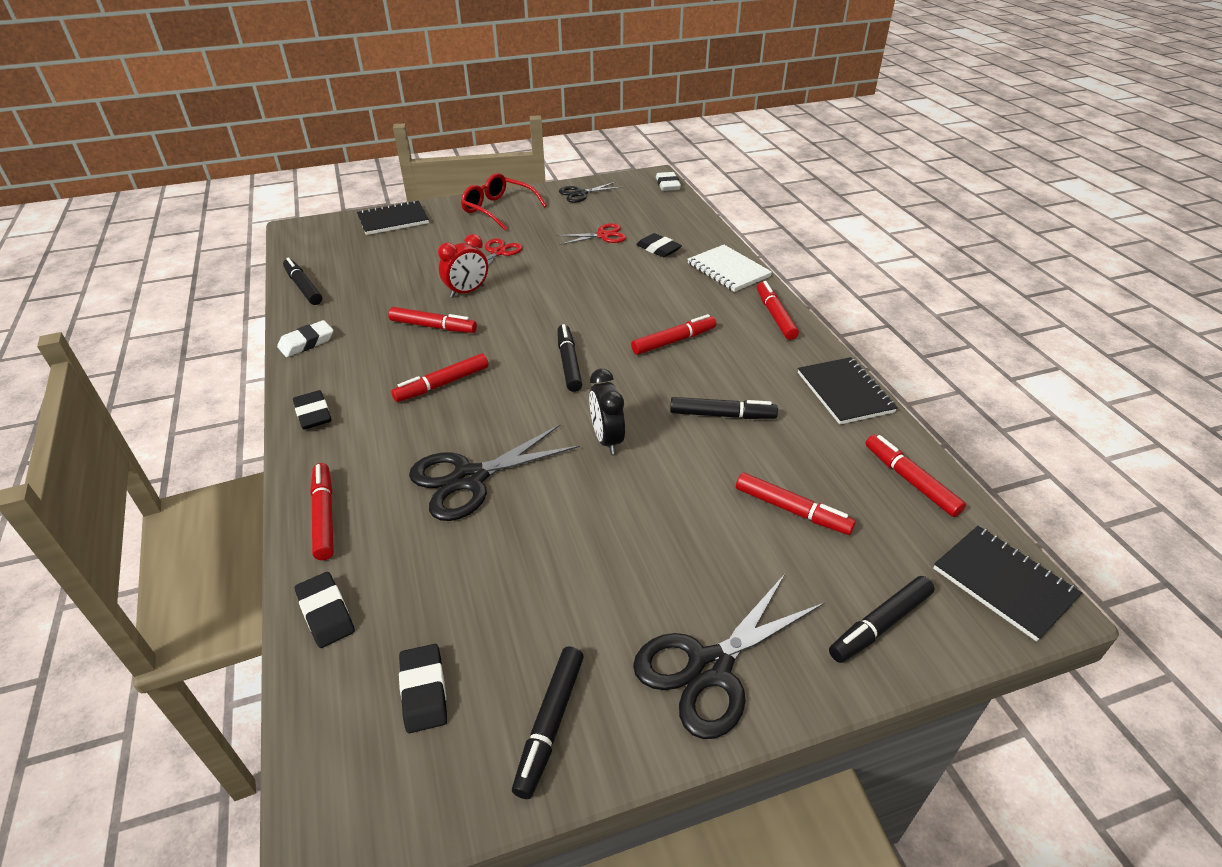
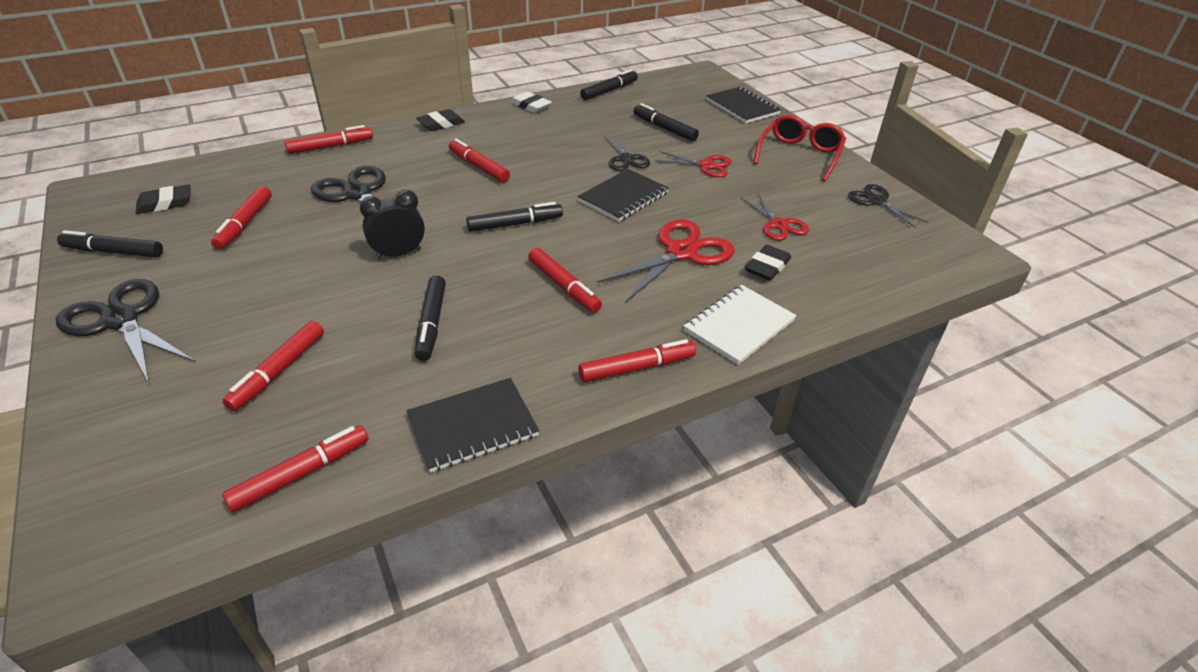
camera: 80 degrees right, 0 degrees up
black eraser [295,572,355,648] -> none
red marker [388,307,477,333] -> red marker moved to [211,186,272,250]
red clock [438,234,488,298] -> black scissors [604,134,650,171]
white eraser [656,172,681,191] -> none
black marker [829,576,935,663] -> black marker moved to [634,103,699,141]
black notebook [933,526,1082,642] -> black notebook moved to [577,169,669,222]
none -> red scissors [597,220,734,303]

